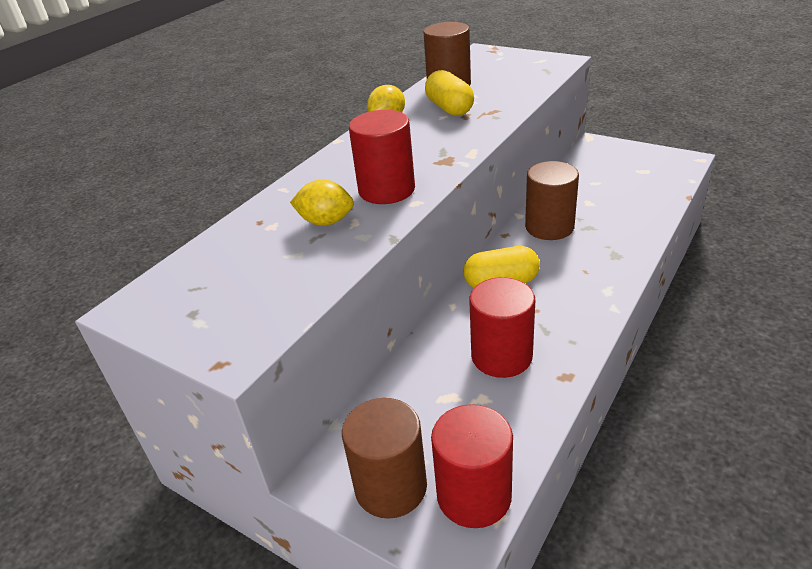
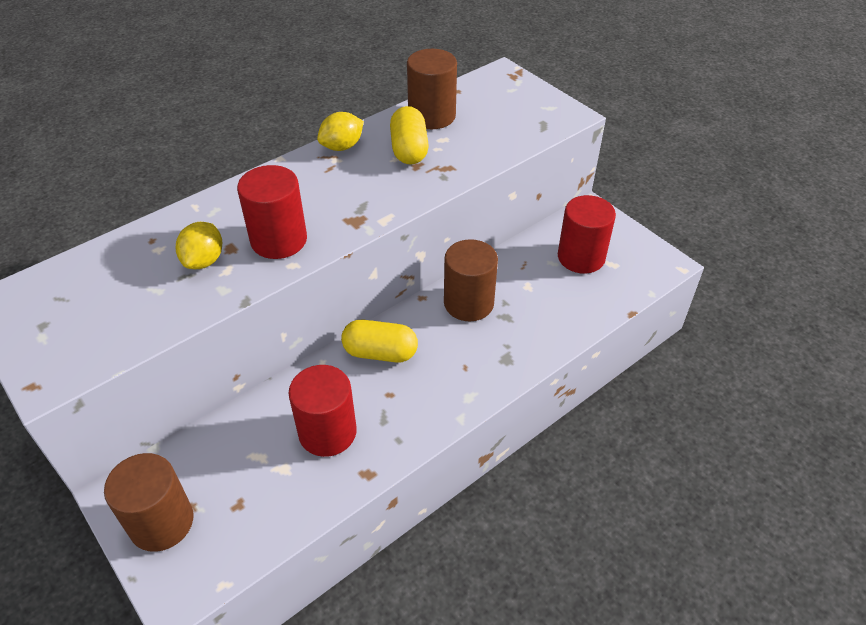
camera: 15 degrees right, 10 degrees up
yellow lemon [290,180,354,226] -> yellow lemon turned 75 degrees clockwise [176,222,222,269]
red cylinder [431,404,513,528] -> red cylinder moved to [558,195,616,274]

